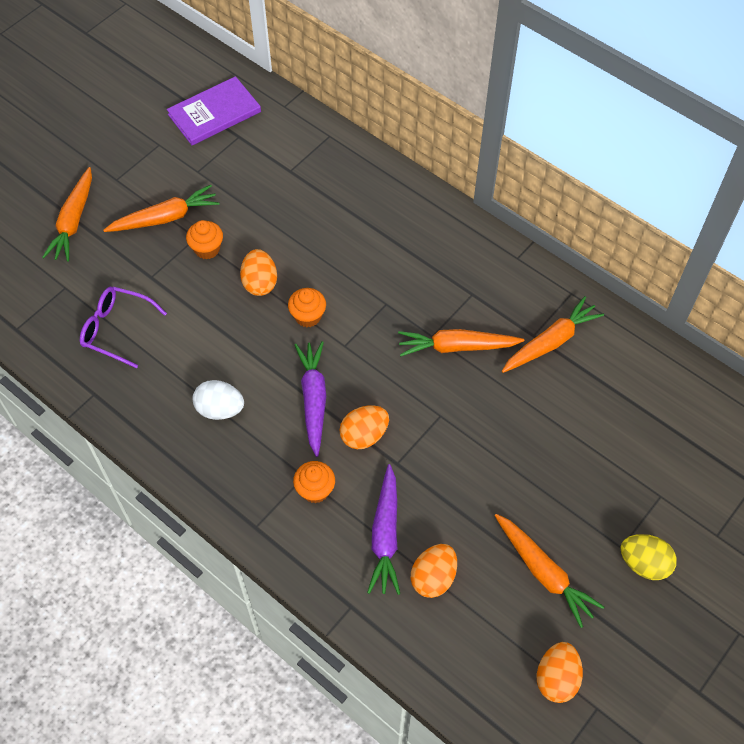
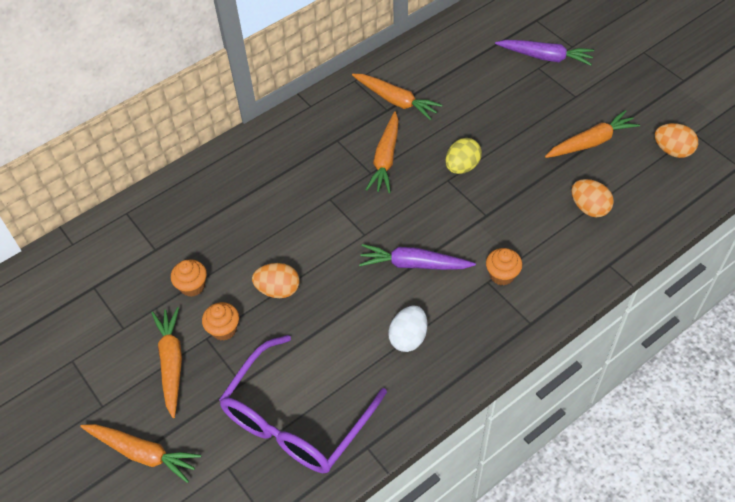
camera: 75 degrees left, 5 degrees down
purple glasses [80,286,167,368] -> purple glasses [219,335,387,473], size x1.77
purple book [167,76,261,145] -> none
orange cupcake [288,288,326,327] -> orange cupcake moved to [171,259,207,297]
orange egg [339,405,389,449] -> none
purple carrot [367,464,400,595] -> purple carrot moved to [495,40,594,66]
orange carrot [502,296,604,373] -> orange carrot turned 150 degrees clockwise [352,74,443,120]
yellow egg [621,534,677,580] -> yellow egg moved to [445,138,482,174]

